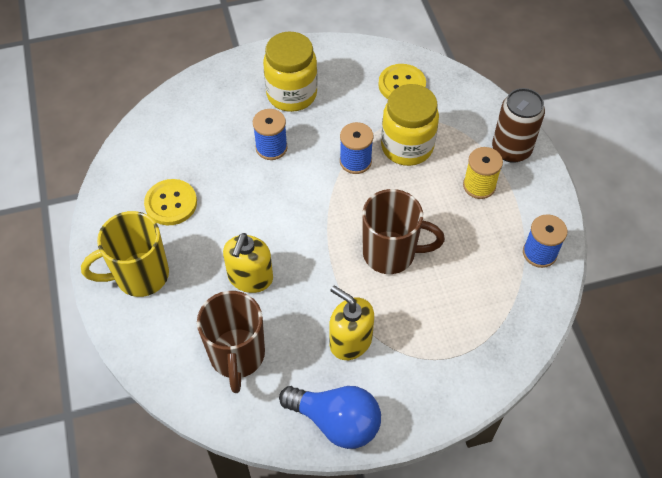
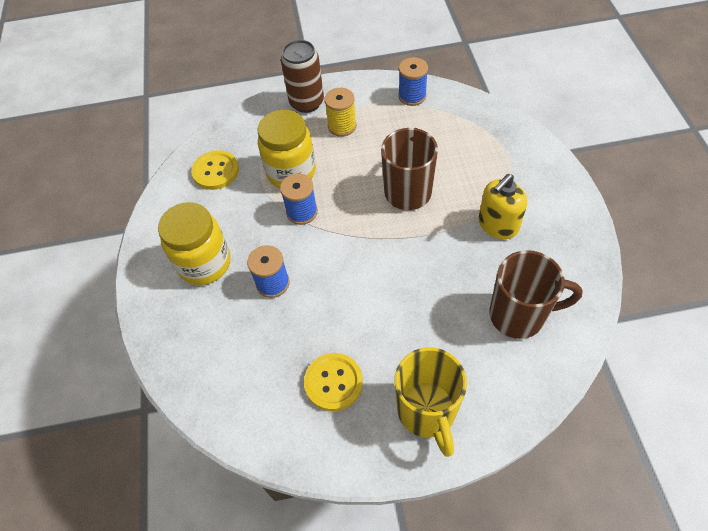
camera: 80 degrees left, 0 degrees up
yellow soap dispenser [223,233,273,293] -> none
blue light bulb [279,386,381,449] -> none

